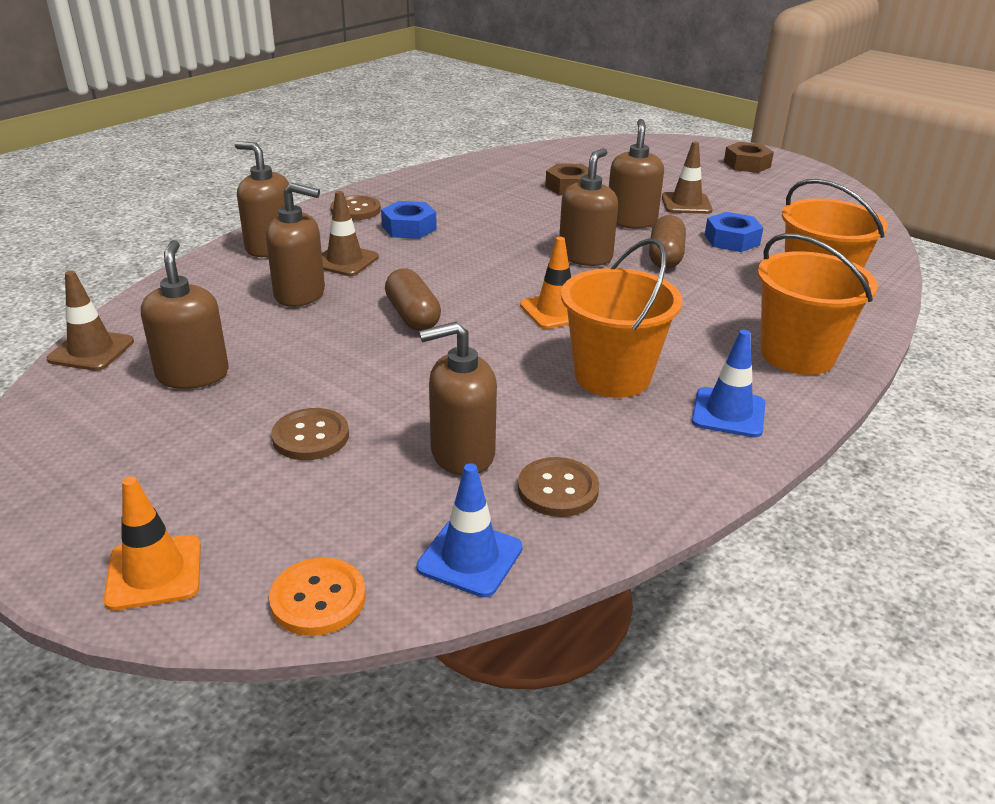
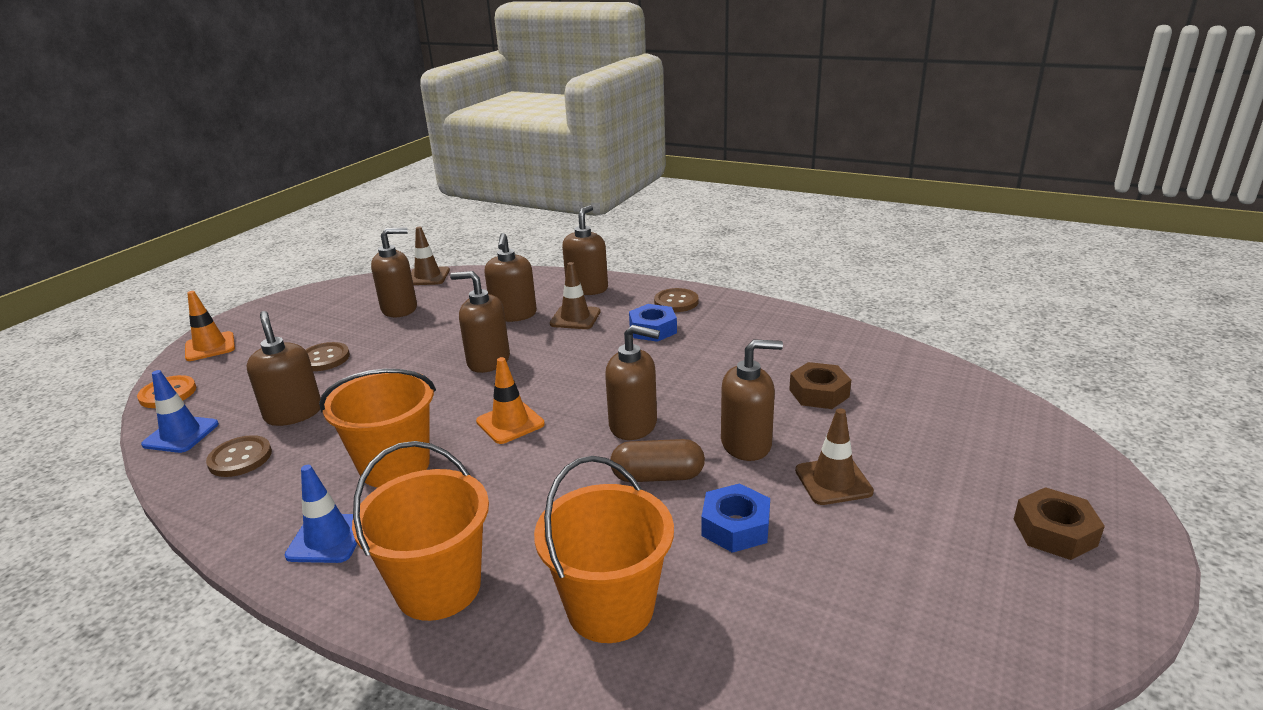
camera: 80 degrees right, 5 degrees down
brown capsule [385,269,441,331] -> brown soap dispenser [450,271,510,373]

